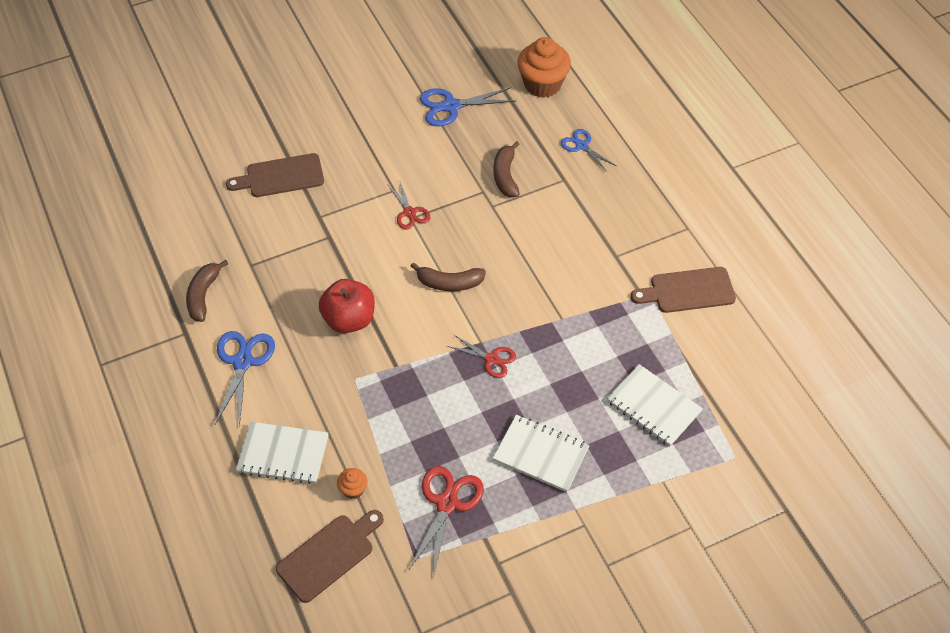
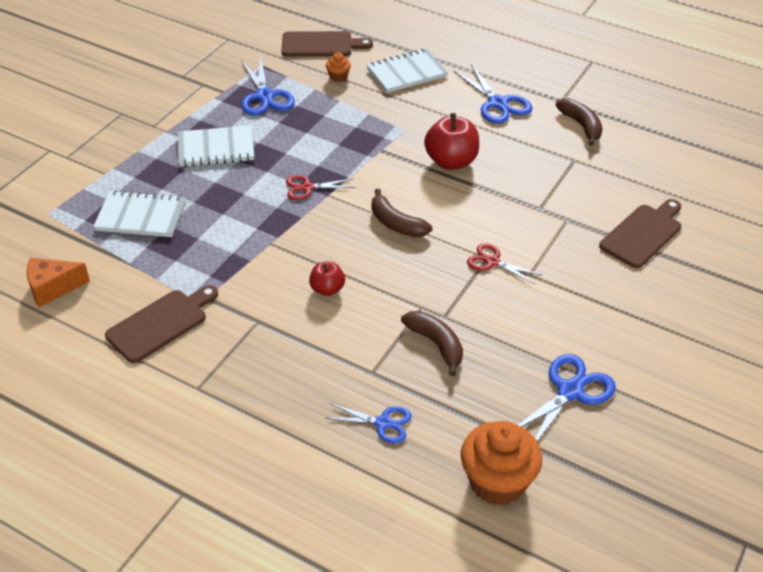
camera: 145 degrees right, 10 degrees down
brown cutting board [276,510,384,603] -> brown cutting board turned 105 degrees counterclockwise [281,31,373,57]
red scissors [408,466,484,578] -> blue scissors [241,58,295,116]
brown banana [411,262,486,291] -> brown banana turned 105 degrees counterclockwise [372,189,432,237]
none -> orange cheese [27,258,90,308]
none -> red apple [309,261,345,296]

